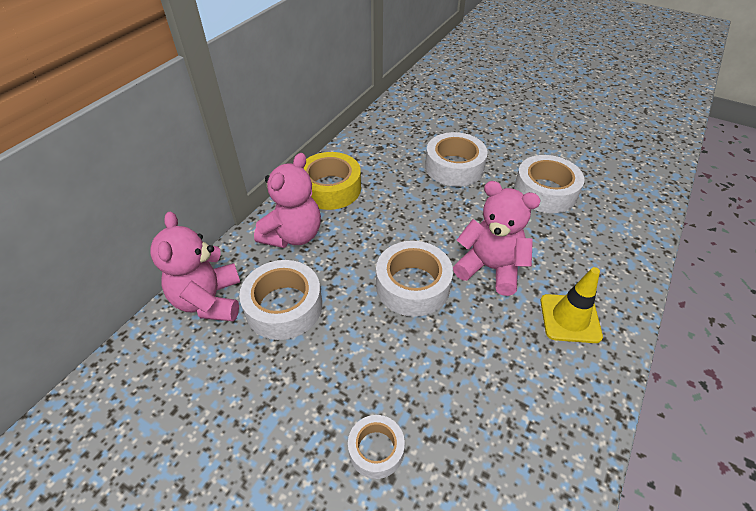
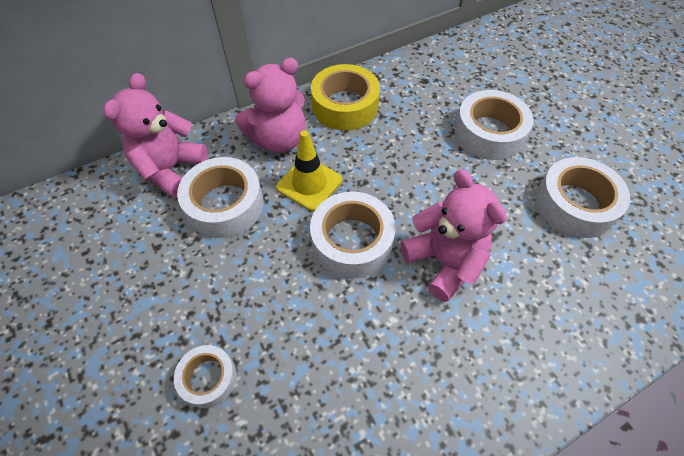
camera: 30 degrees right, 10 degrees up
yellow traffic cone [540,267,603,343] -> yellow traffic cone moved to [276,130,342,211]

